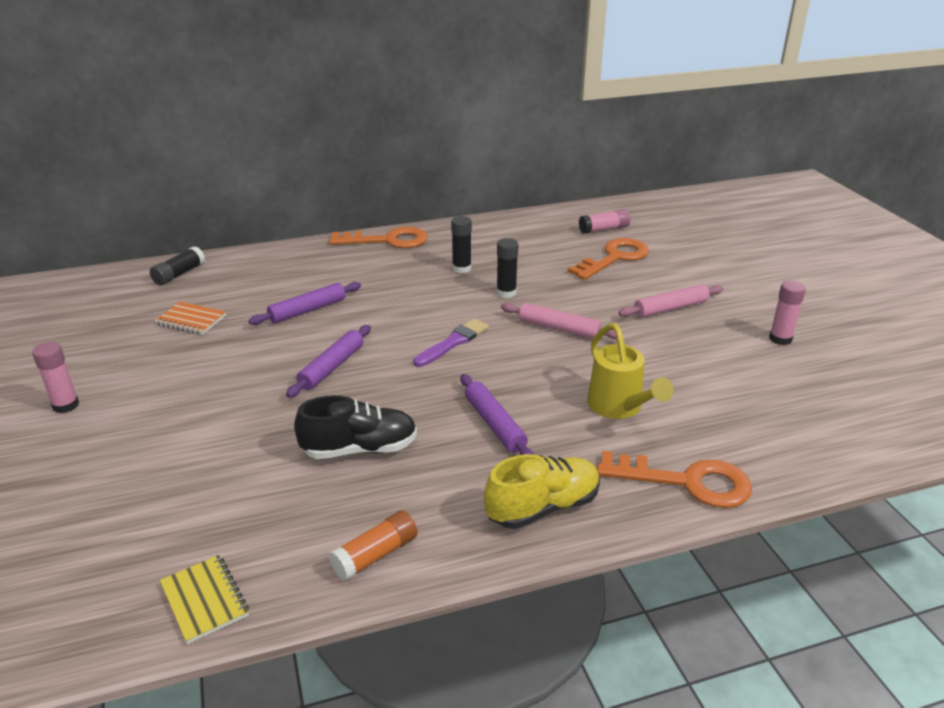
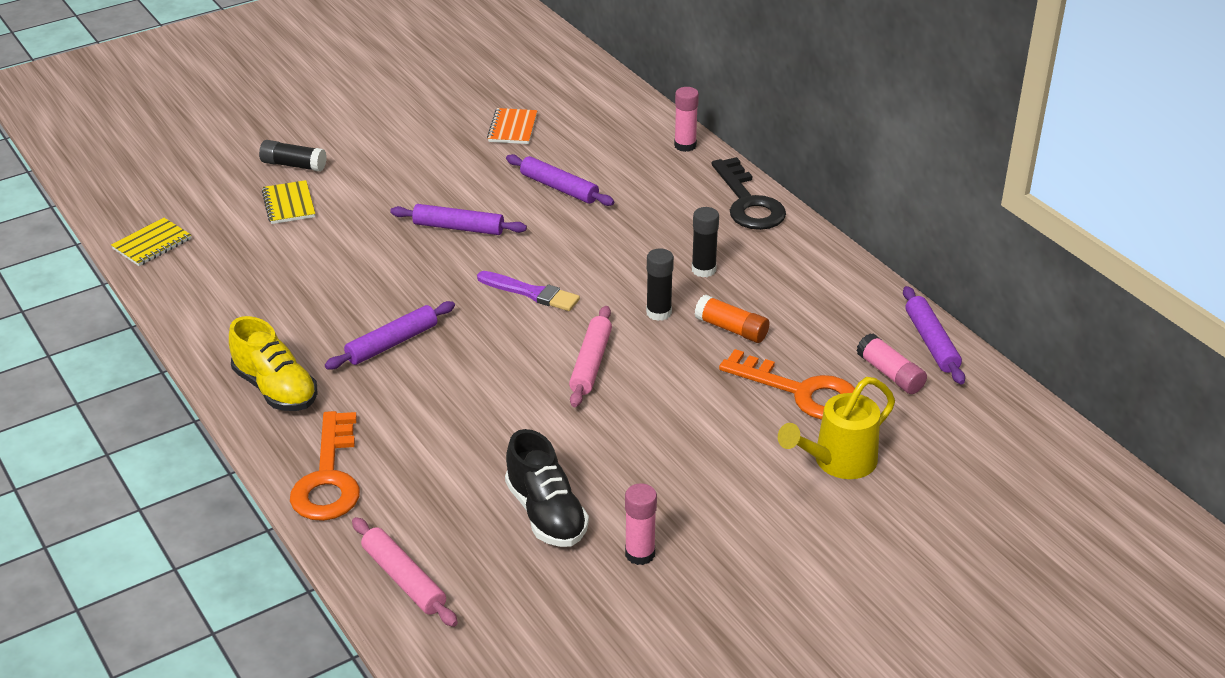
camera: 75 degrees right, 5 degrees up
pink glue stick [32,342,79,413] -> pink glue stick moved to [674,87,699,152]
black glue stick [150,246,205,285] -> black glue stick moved to [259,140,327,172]
black shoe [294,395,417,459] -> black shoe moved to [505,429,589,547]
orange key [329,227,428,248] -> black key [712,157,786,230]
orange glue stick [329,510,418,581] -> orange glue stick moved to [694,294,769,343]
yellow watering can [587,323,673,419] -> yellow watering can moved to [778,377,895,479]
pink rolling pin [618,284,723,318] -> pink rolling pin moved to [352,517,458,627]
none -> yellow notebook [262,180,315,224]
none -> purple rolling pin [903,286,965,384]

